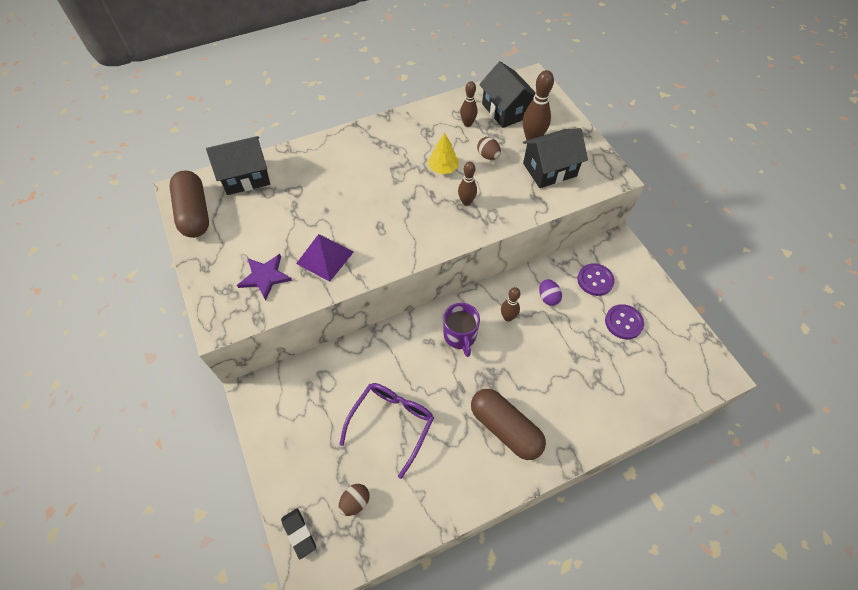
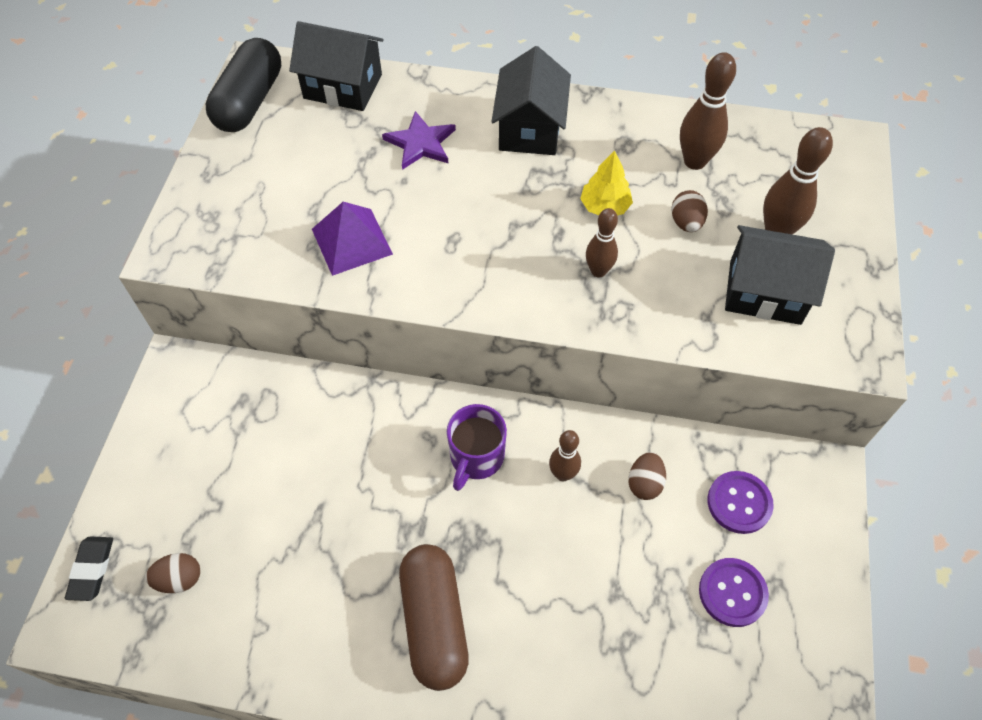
camera: 35 degrees right, 0 degrees up
brown capsule [169,170,209,238] -> black capsule [206,38,281,132]
purple star [237,254,292,300] -> purple star moved to [382,111,456,170]
purple glasses [340,383,434,479] -> none
brown bowling pin [460,81,477,127] -> brown bowling pin [680,52,736,170], size x1.55
black house [479,61,536,128] -> black house moved to [491,46,571,155]
purple egg [539,279,562,306] -> brown egg [628,452,666,500]

